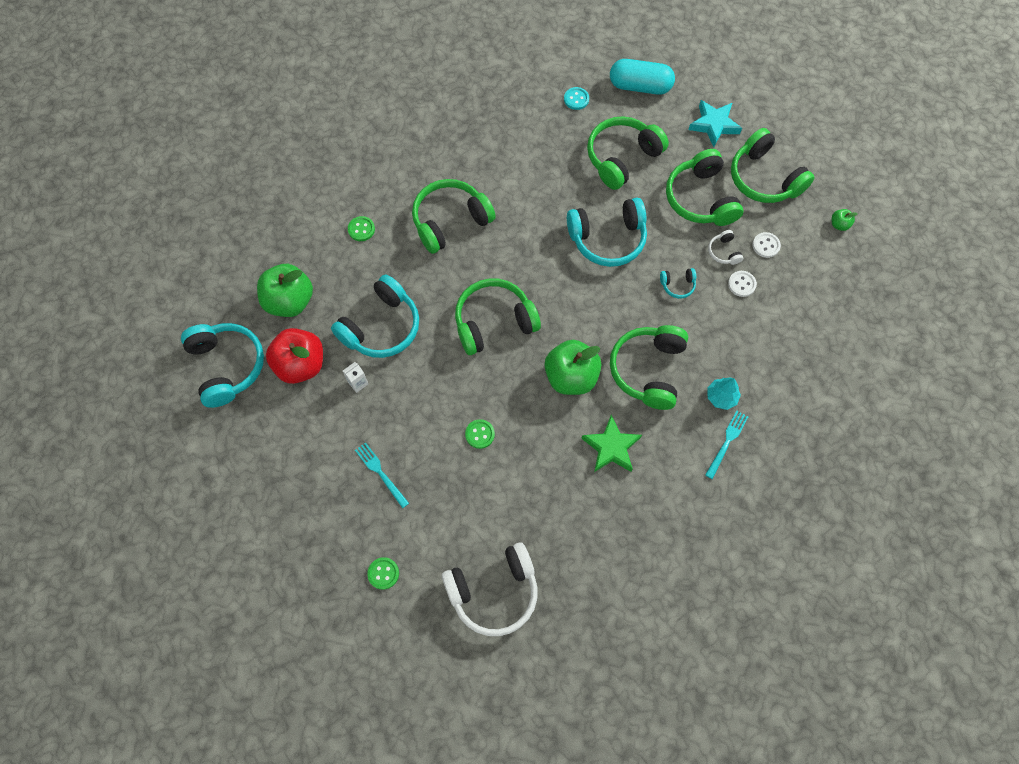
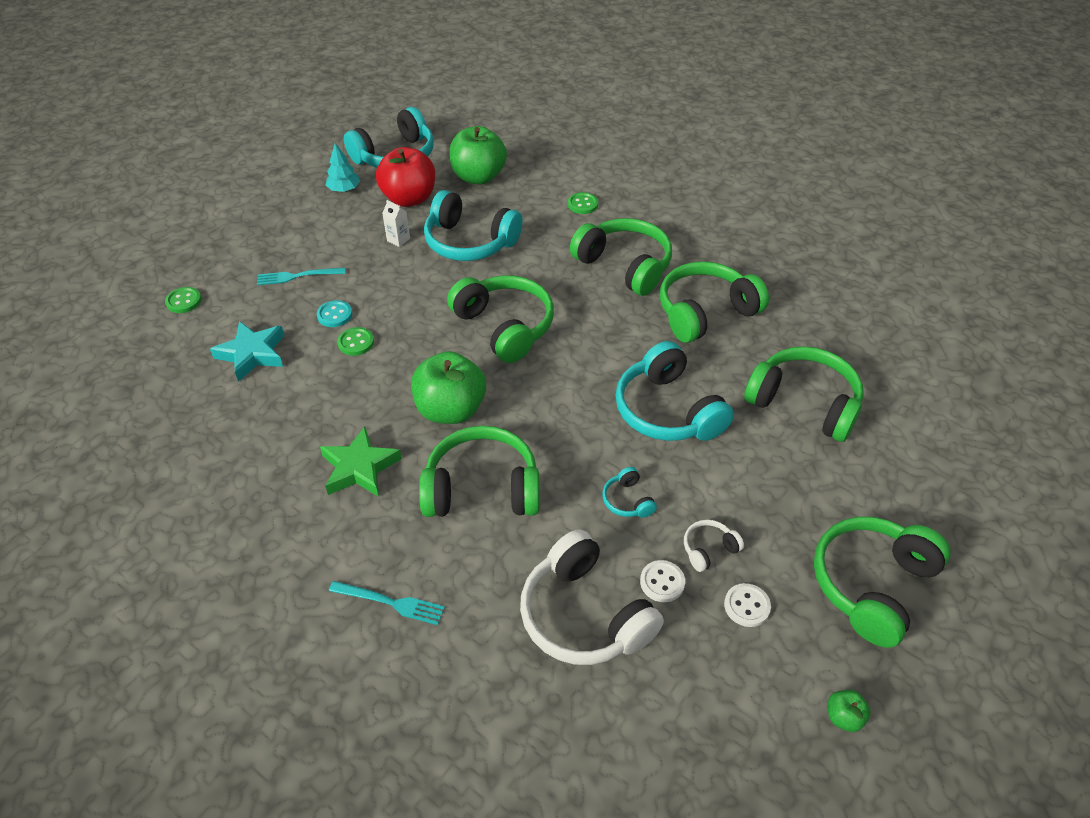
camera: 75 degrees right, 20 degrees down
turquoise fork [355,442,409,508] -> turquoise fork turned 135 degrees counterclockwise [257,268,346,285]
white headphones [442,542,537,636] -> white headphones moved to [520,529,664,665]
turquoise button [564,87,589,110] -> turquoise button moved to [317,300,352,327]
turquoise capsule [610,59,675,95] -> none
green headphones [666,149,744,226] -> green headphones moved to [660,261,769,343]
turquoise star [689,100,742,147] -> turquoise star moved to [210,321,285,382]
turquoise tree [707,377,741,410] -> turquoise tree moved to [326,143,360,192]

